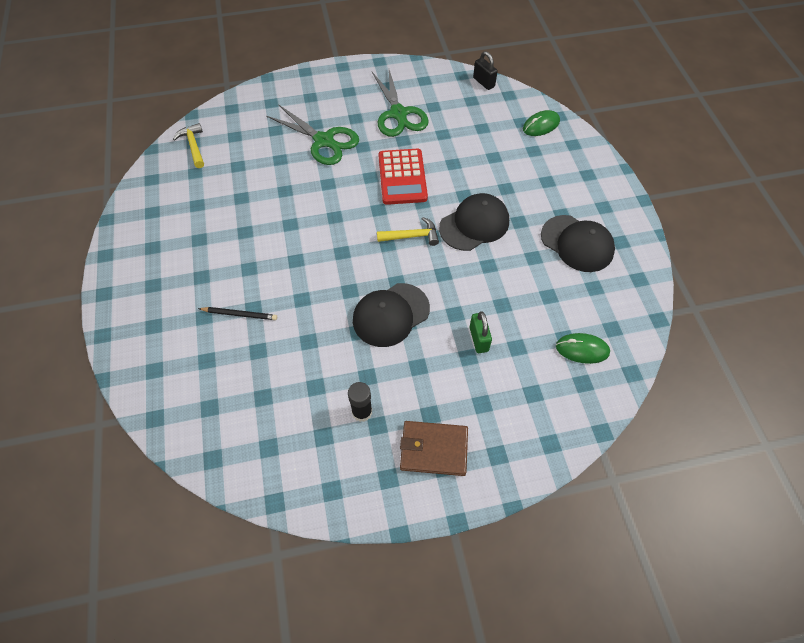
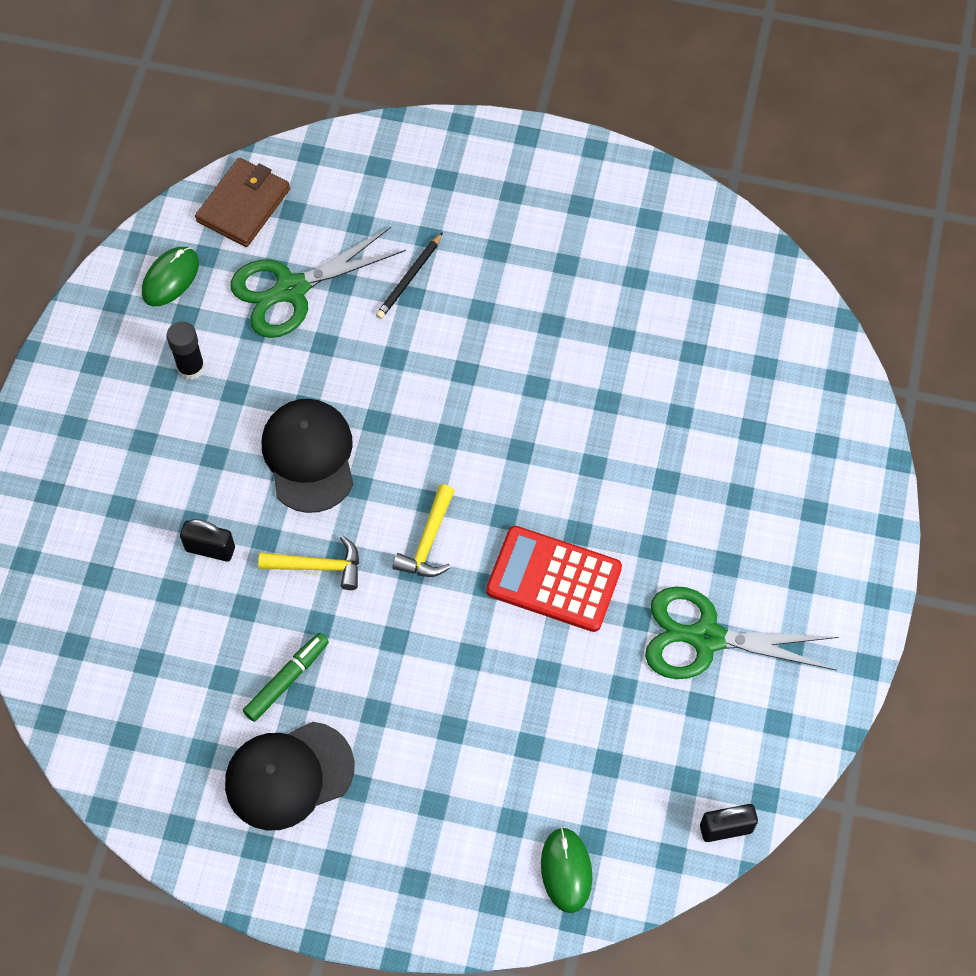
camera: 115 degrees right, 5 degrees up
yellow hammer [173,123,204,168] -> yellow hammer moved to [258,536,359,590]
green scissors [266,104,359,165] -> green scissors moved to [230,227,406,338]
brown wallet [400,421,468,476] -> brown wallet moved to [195,158,290,247]
black cap [439,193,509,251] -> none
green padlock [470,311,492,353] -> black padlock [180,519,235,562]
green mouse [556,333,610,364] -> green mouse moved to [142,247,199,306]
none -> green marker [243,633,329,722]

